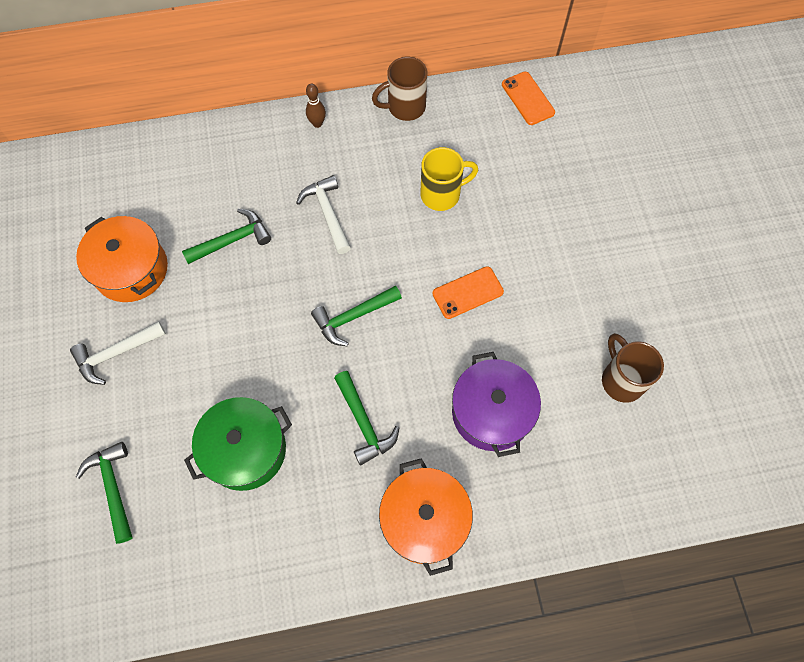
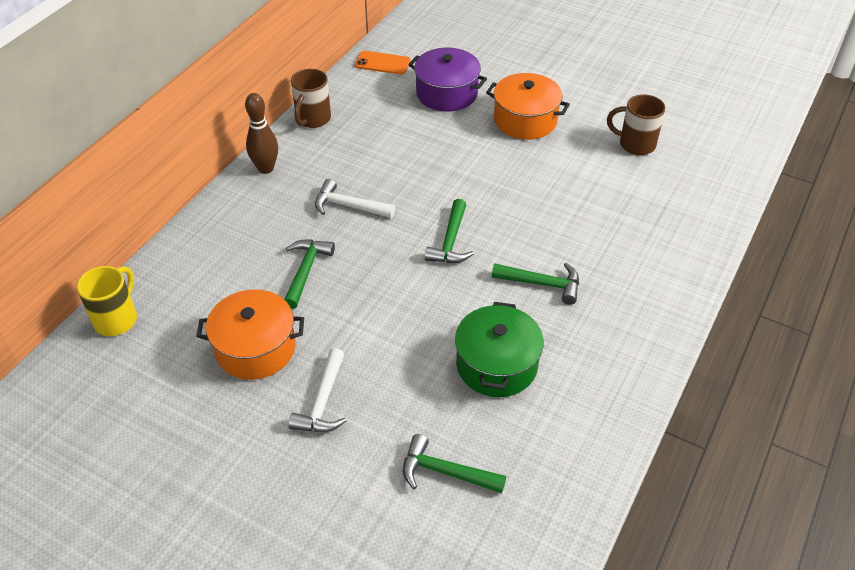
camera: 50 degrees left, 20 degrees down
brown bowling pin [306,84,326,128] -> brown bowling pin [245,93,278,174], size x1.62
orange pot [379,458,473,576] -> orange pot moved to [486,73,570,140]
yellow mug [421,147,478,211] -> yellow mug moved to [77,266,137,336]
orange phone [432,266,504,319] -> none
purple pot [452,352,541,457] -> purple pot moved to [408,48,487,112]

